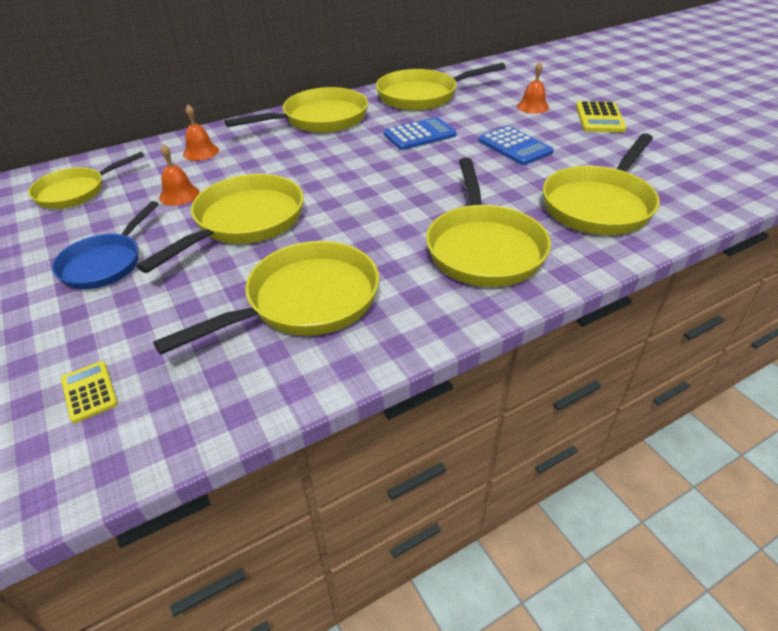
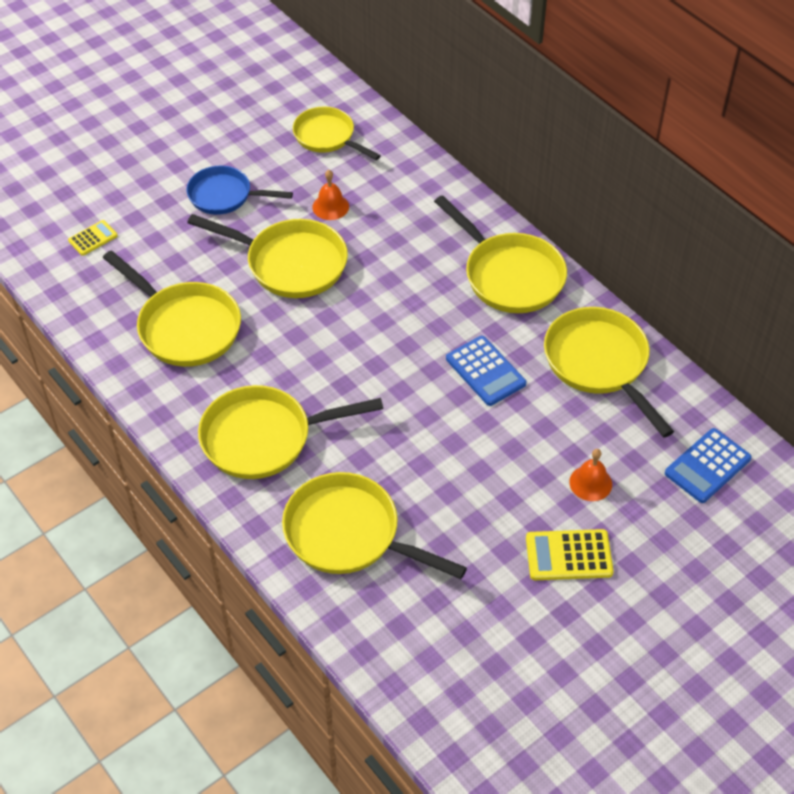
camera: 80 degrees right, 10 degrees up
orange bell [183,104,219,161] -> none
blue calculator [478,126,554,165] -> blue calculator moved to [665,428,752,503]

